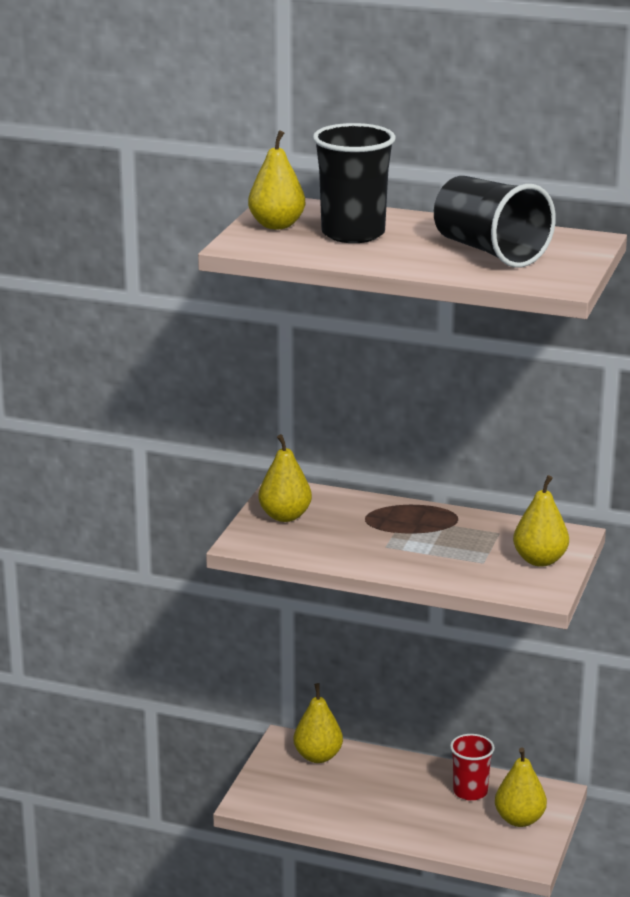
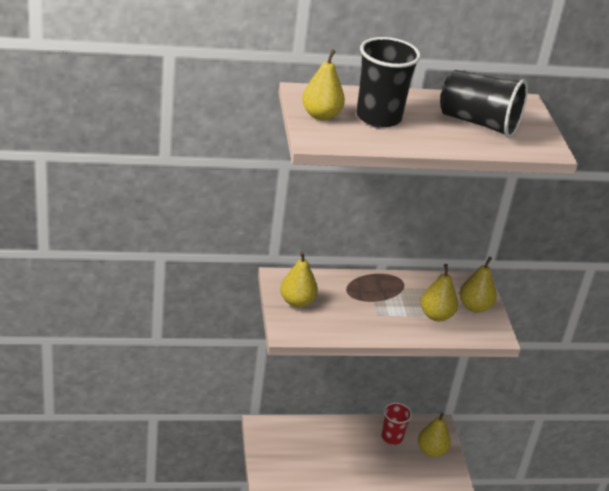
camera: 30 degrees left, 10 degrees up
yellow pear [293,683,343,763] -> yellow pear moved to [421,264,458,321]

